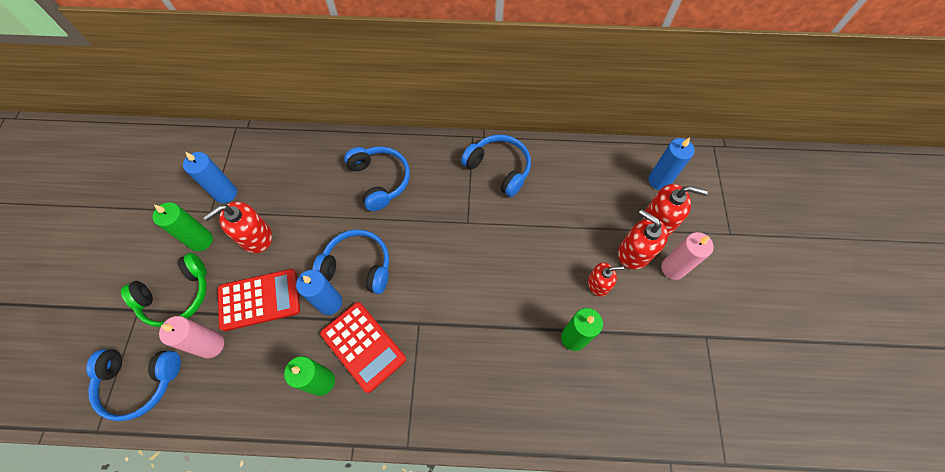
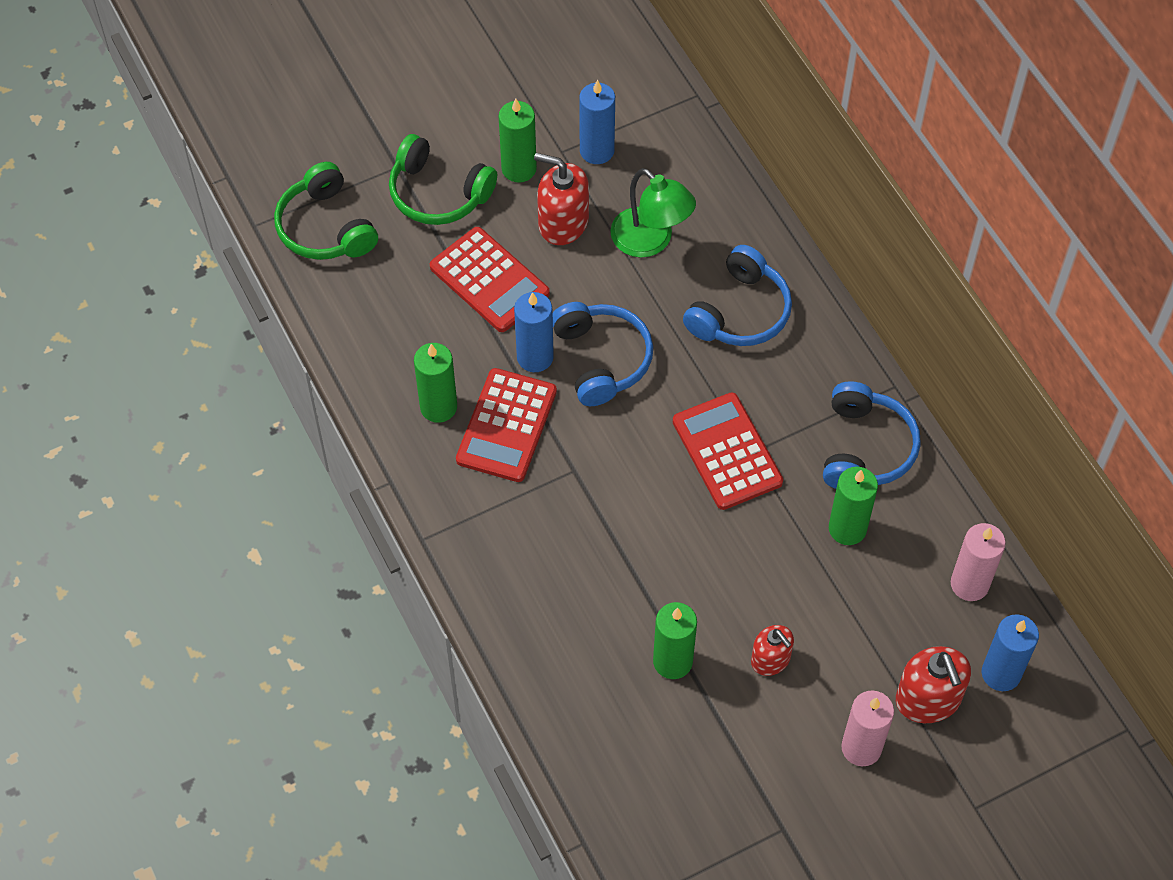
camera: 60 degrees right, 5 degrees down
blue headphones [86,349,181,421] -> green headphones [274,162,378,260]
pink candle [159,316,224,358] -> pink candle moved to [951,523,1006,601]
red soap dispenser [618,209,668,270] -> none
none -> green lamp [610,168,696,257]
none -> red calculator [673,392,783,510]
none -> green candle [829,467,878,545]

